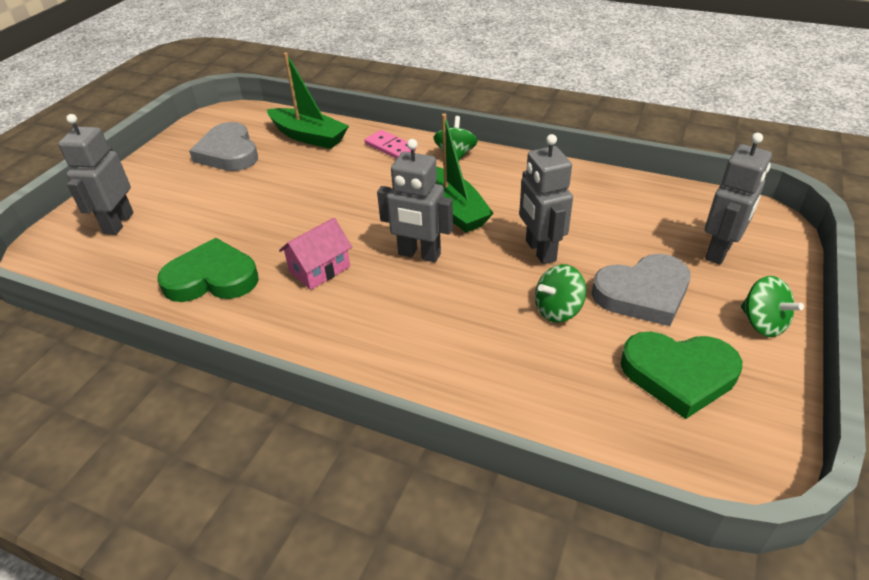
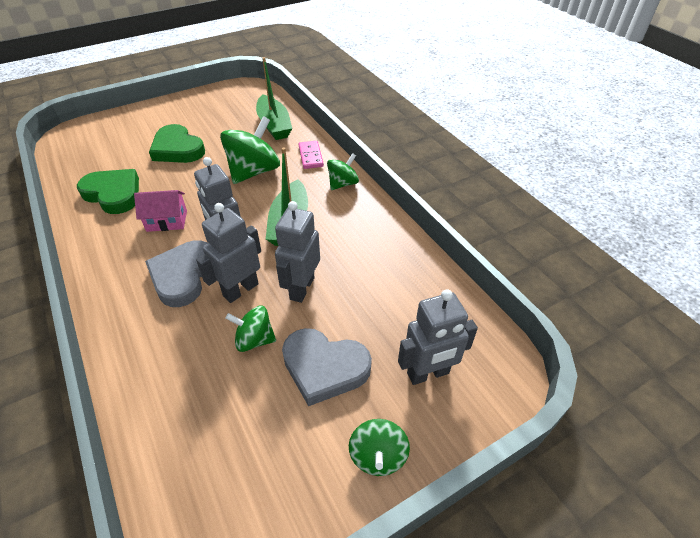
camera: 35 degrees right, 5 degrees up
grey robot [58,114,134,235] -> grey robot moved to [196,203,261,303]
grey heart [189,122,258,171] -> grey heart moved to [145,241,208,307]
green heart [620,331,742,419] -> green heart moved to [149,124,205,163]
none -> green spinning top [220,116,280,184]

